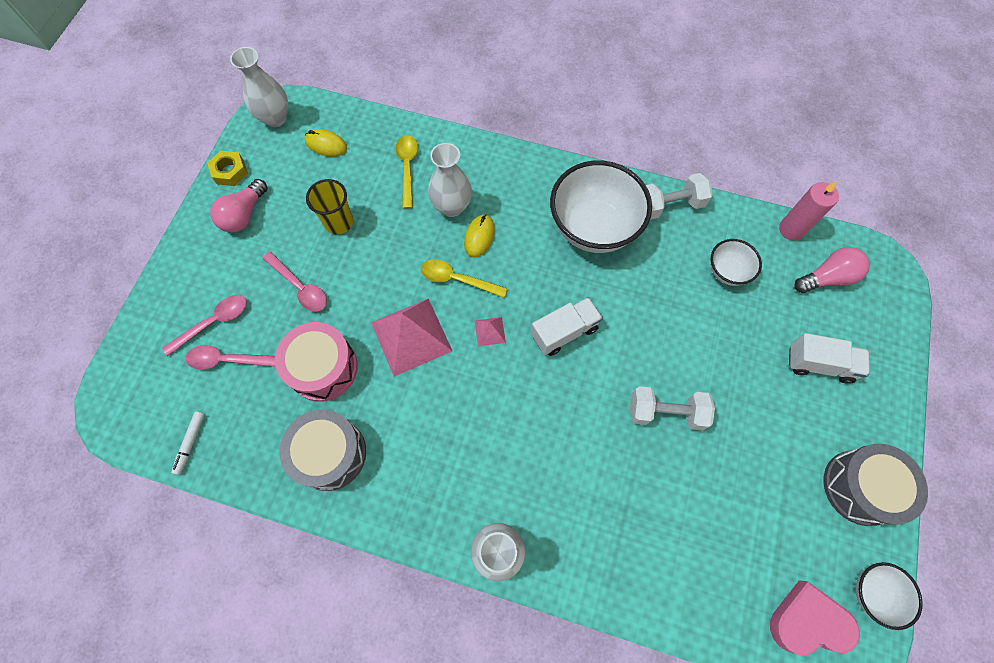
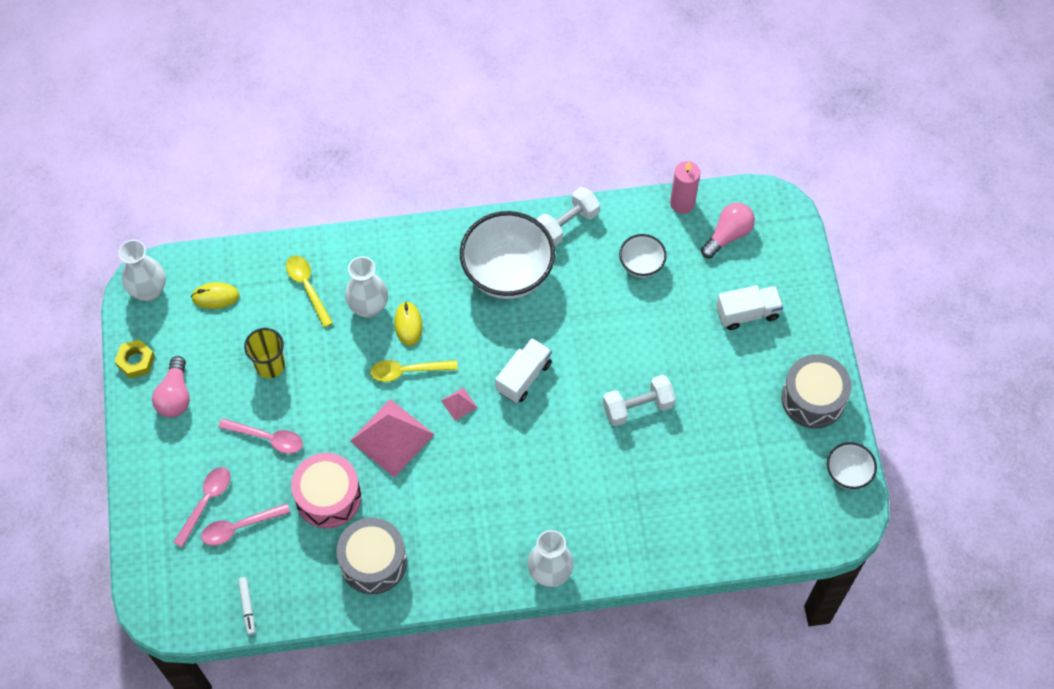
camera: 25 degrees left, 5 degrees down
pink heart [770,580,860,656] -> none

